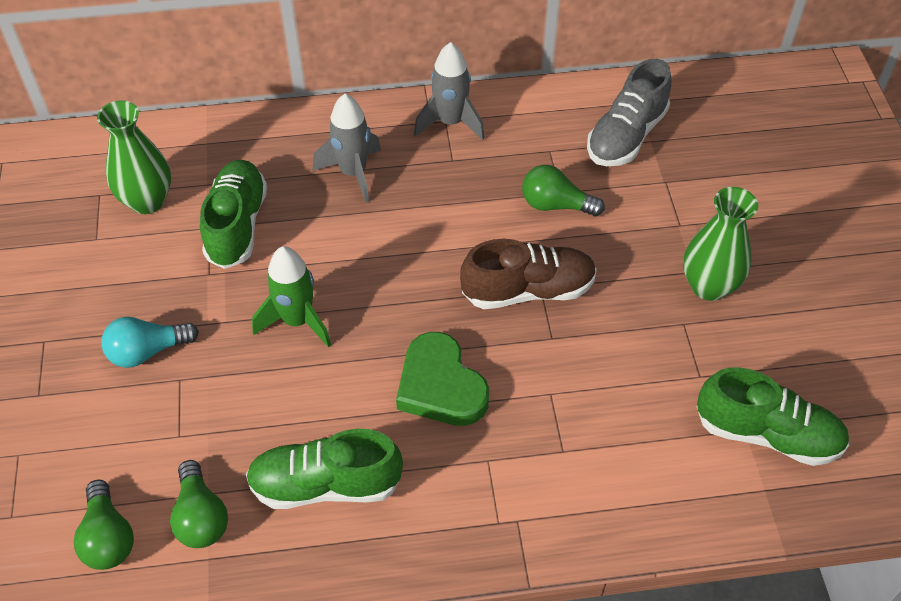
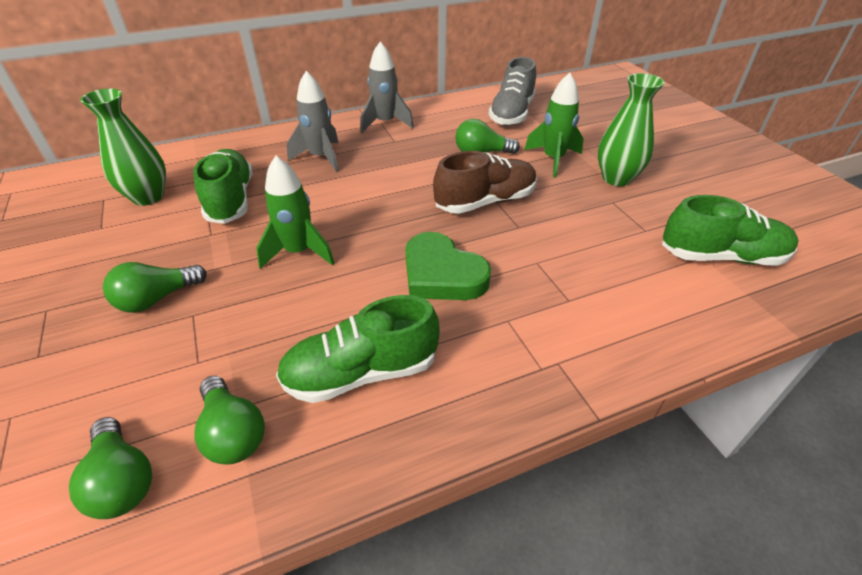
camera: 15 degrees left, 10 degrees down
turquoise light bulb [101,317,199,368] -> green light bulb [103,262,207,313]
none -> green rocket [524,73,584,178]

